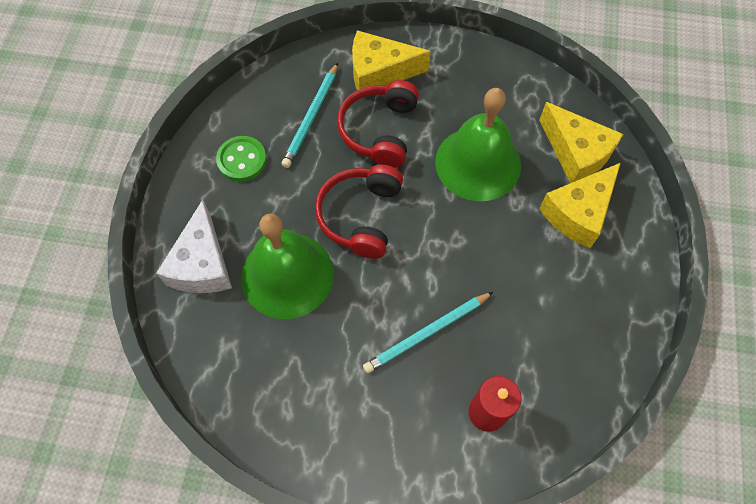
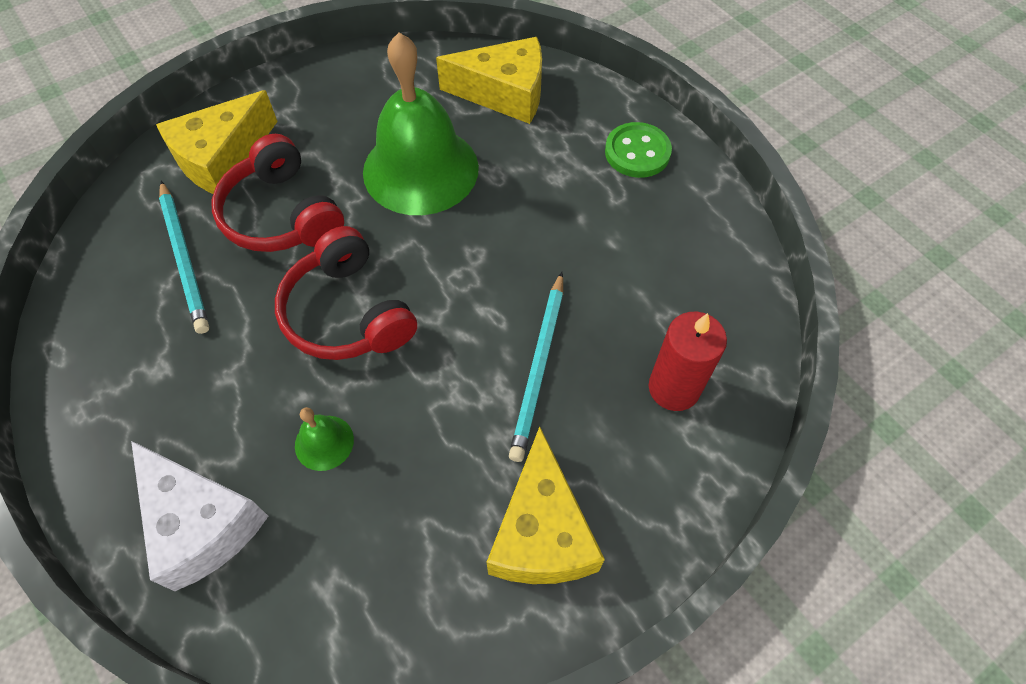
camera: 45 degrees left, 5 degrees down
green button [216,136,267,182] -> green button moved to [605,122,672,178]
green bell [241,214,334,319] -> green bell [295,407,354,471], size x0.41
yellow cheese [539,163,620,248] -> yellow cheese moved to [487,426,605,584]

